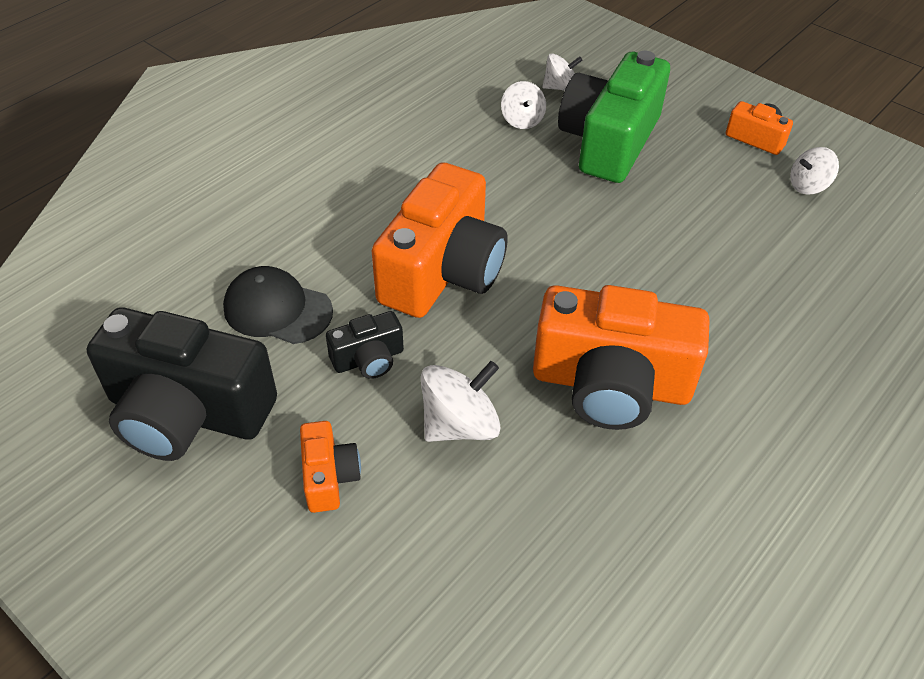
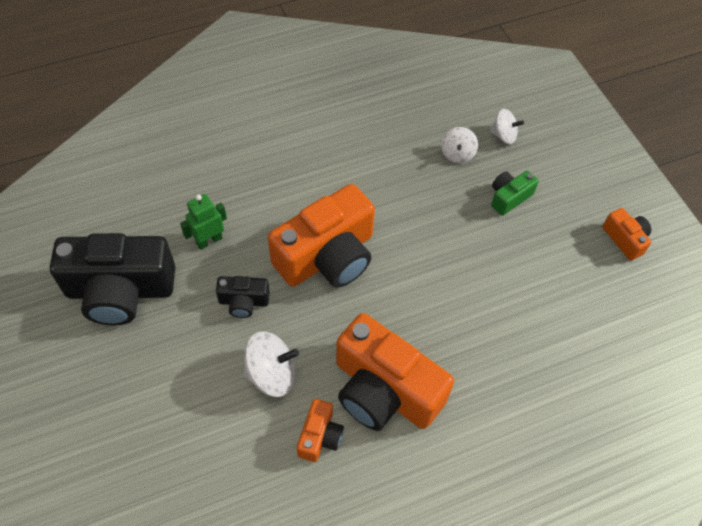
camera: 25 degrees right, 10 degrees up
black camera [87,307,277,461] -> black camera turned 45 degrees counterclockwise [50,233,175,326]
black cap [223,266,333,344] -> green robot [180,194,227,250]
orange camera [300,421,361,513] -> orange camera moved to [297,399,344,462]
green camera [558,51,670,183] -> green camera [491,171,539,216], size x0.47
white spinning top [790,147,839,195] -> none

